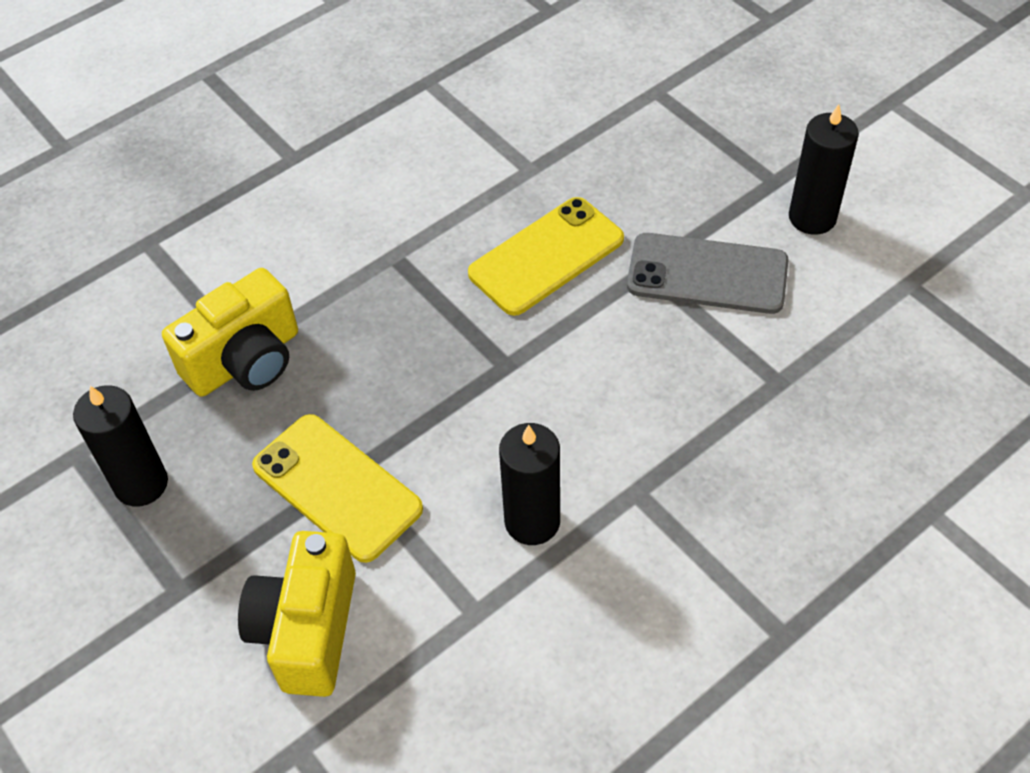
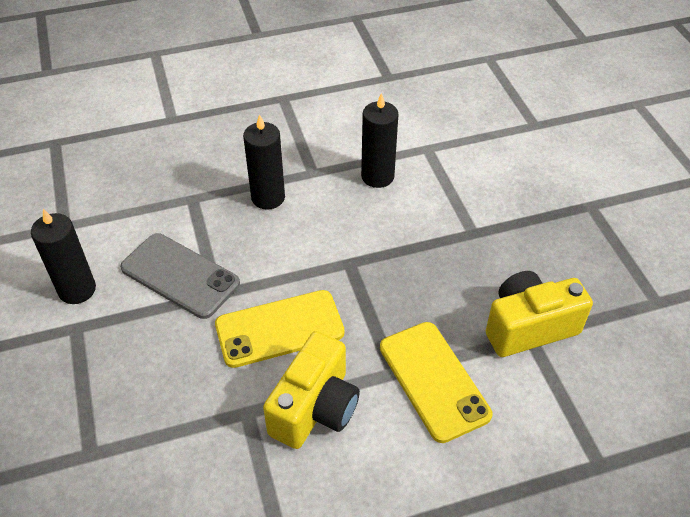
camera: 160 degrees left, 5 degrees down
black candle [73,385,168,507] -> black candle moved to [243,114,285,210]
yellow camera [238,531,356,697] -> yellow camera moved to [263,331,360,449]
yellow phone [252,414,423,563] -> yellow phone moved to [380,322,492,443]

